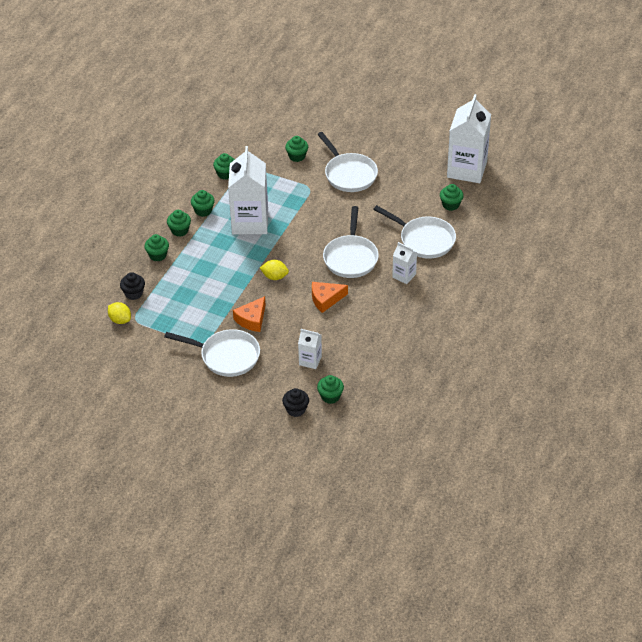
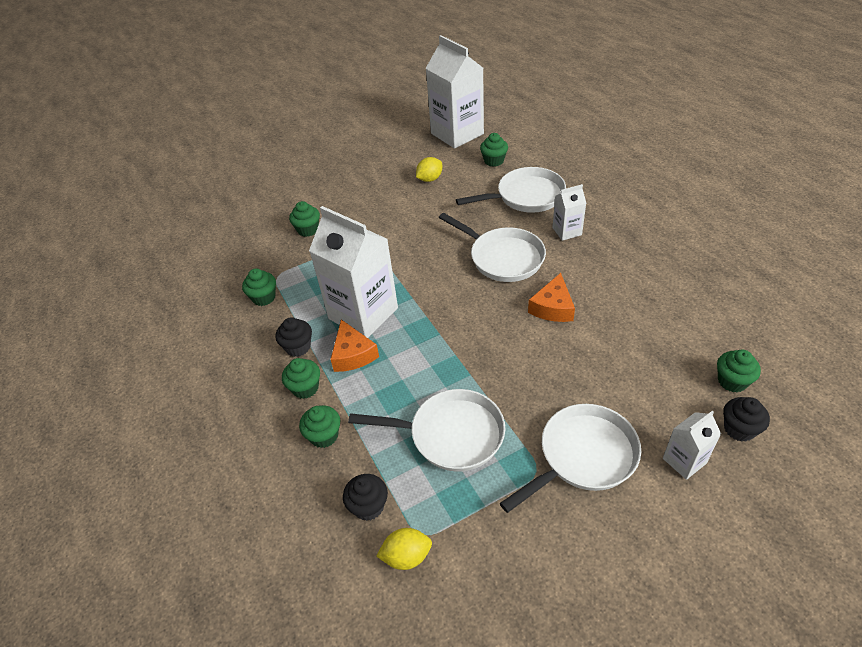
camera: 50 degrees left, 0 degrees up
green cupcake [191,190,215,217] -> black cupcake [275,317,312,357]
orange cheese [233,296,265,332] -> orange cheese moved to [330,319,379,372]
yellow lemon [260,260,289,280] -> yellow lemon moved to [416,157,442,182]
white carton [298,329,322,369] -> white carton moved to [663,411,721,480]
white pan [317,132,378,192] -> white pan moved to [348,389,505,472]

